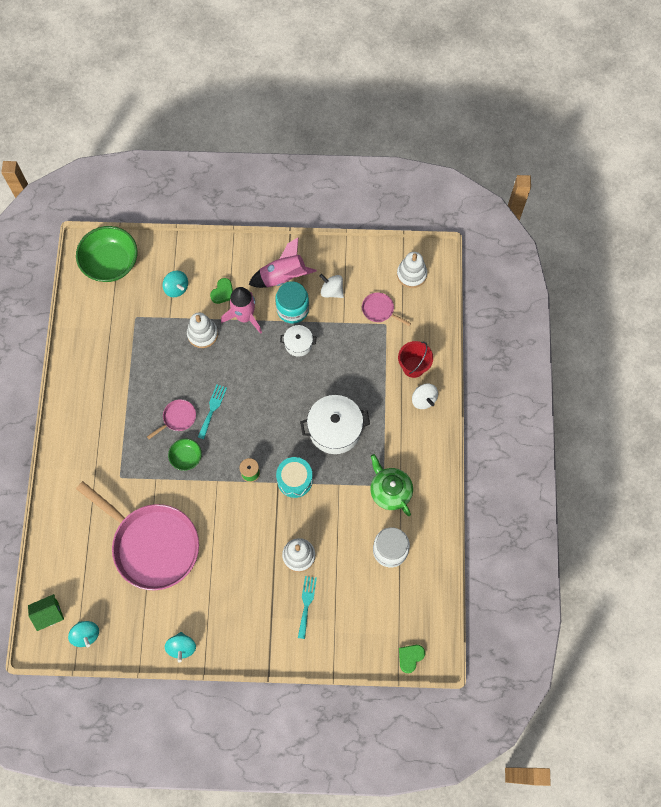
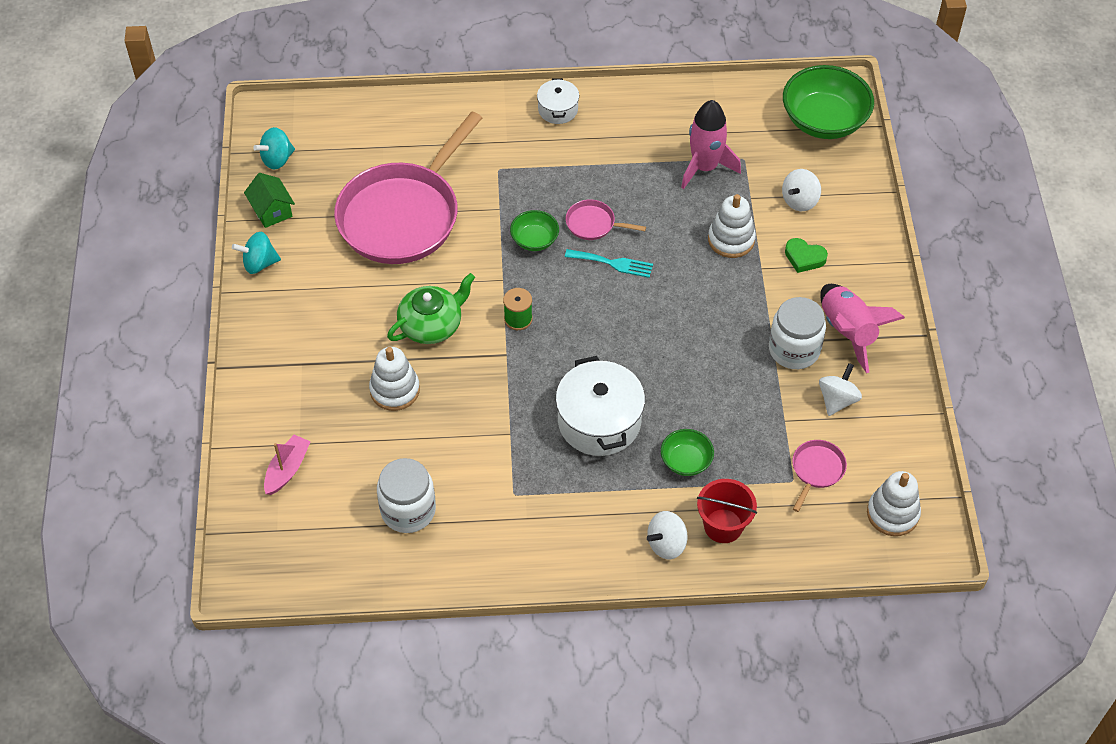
camera: 85 degrees right, 15 degrees down
green house [28,594,64,631] -> green house moved to [244,173,295,228]
pink pan [147,399,196,439] -> pink pan turned 150 degrees clockwise [566,199,646,240]
turquoise spinning top [163,271,188,297] -> white spinning top [782,169,821,211]
pink rocket [221,287,262,334] -> pink rocket moved to [681,100,741,189]
turquoise jar [275,281,309,324] -> white jar [769,297,826,369]
turquoise drum [276,457,313,498] -> none
white pot [280,325,316,357] -> white pot moved to [537,78,579,124]
turquoise fork [298,576,317,639] -> none
green teapot [370,454,413,516] -> green teapot moved to [387,273,475,344]
green heart [399,645,425,673] -> none
none -> pink boat [264,435,311,495]
none -> green bowl [661,429,714,476]

